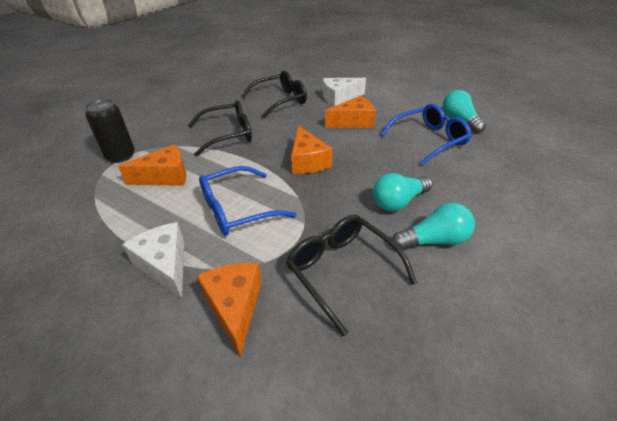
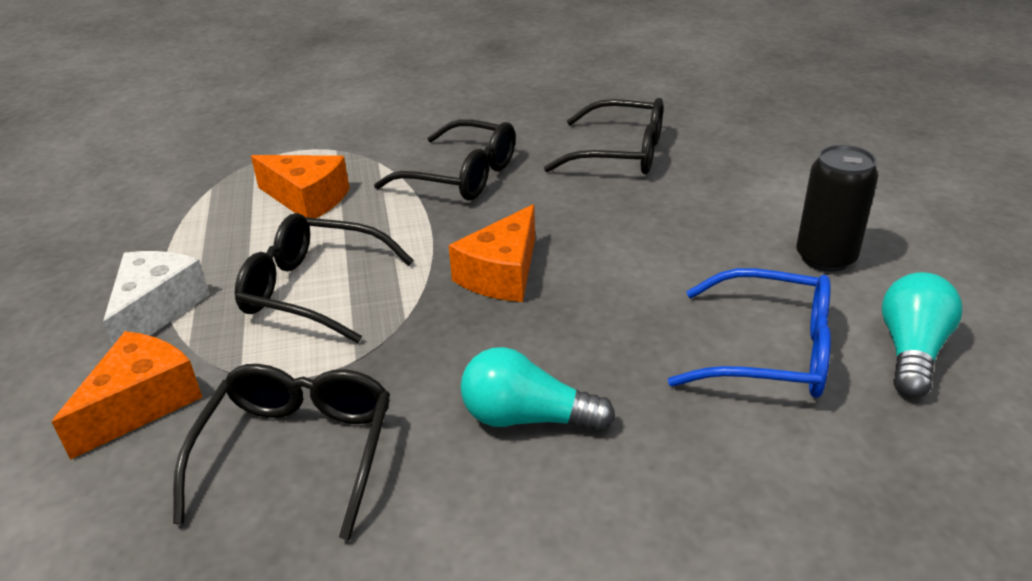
camera: 45 degrees right, 5 degrees down
black can [85,99,135,163] -> black can moved to [796,145,879,272]
blue glasses [199,166,297,236] -> black glasses [235,213,414,343]
white cheese [323,78,366,107] -> none
orange cheese [325,96,376,128] -> none
turquoise light bulb [392,203,475,250] -> none

